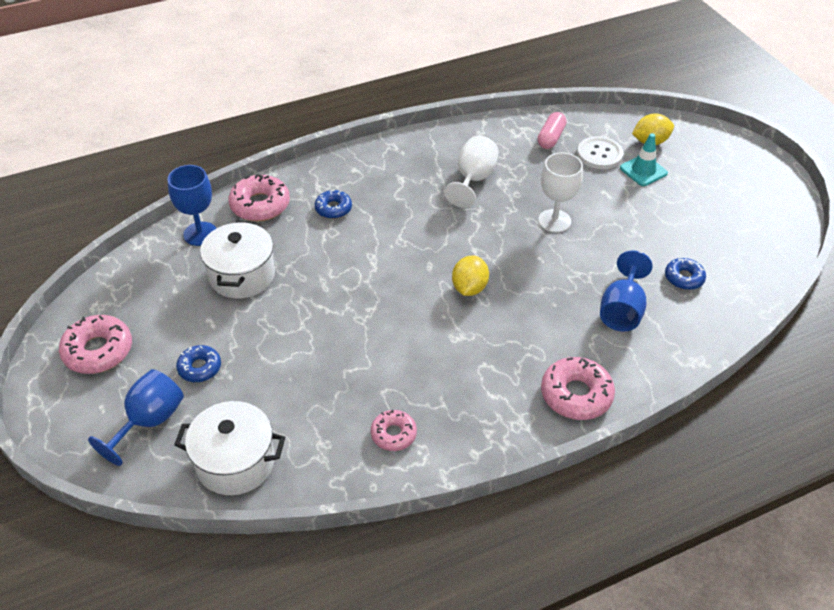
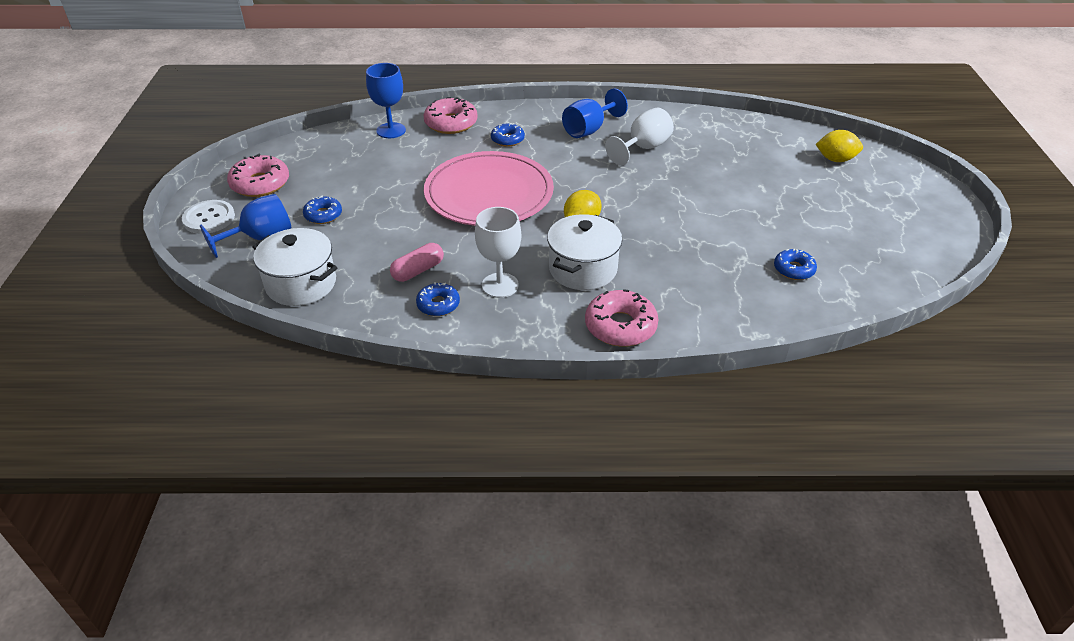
camera: 25 degrees right, 5 degrees down
white pot [200,221,275,298] -> white pot moved to [547,214,622,290]
pink donut [371,410,417,451] -> blue donut [416,282,460,316]
pink capsule [538,112,566,149] -> pink capsule moved to [390,243,444,282]
white goblet [538,152,583,233] -> white goblet moved to [475,207,521,298]
white button [577,136,624,169] -> white button moved to [182,200,235,234]
blue goblet [600,250,653,332] -> blue goblet moved to [562,88,628,138]
turquoise traffic cone [620,133,668,186] -> none
none -> pink plate [424,151,554,226]

